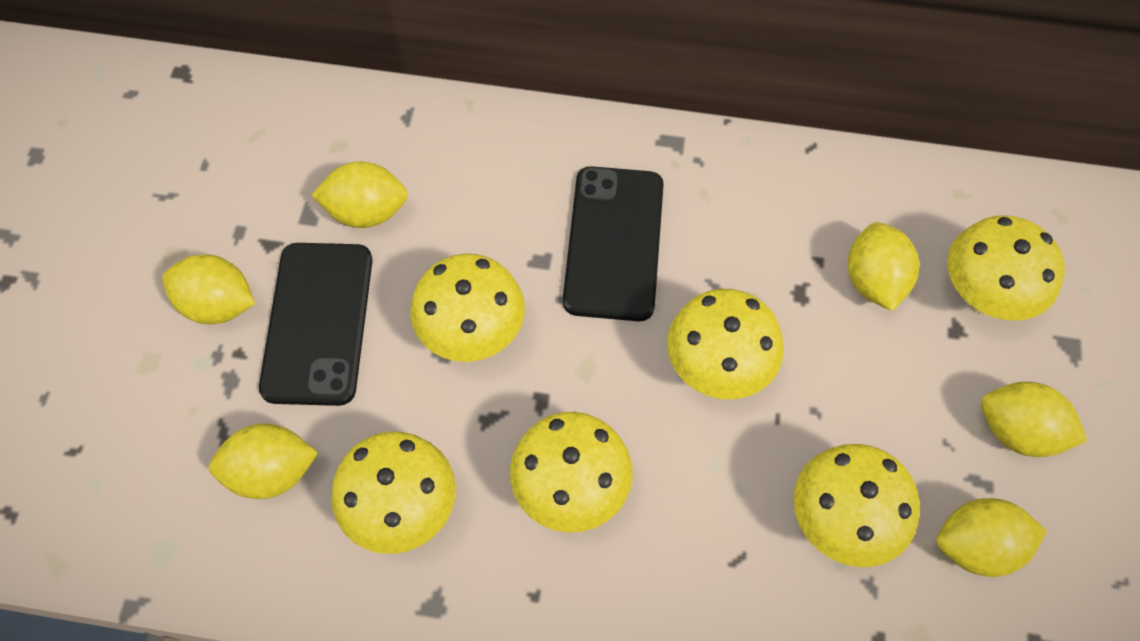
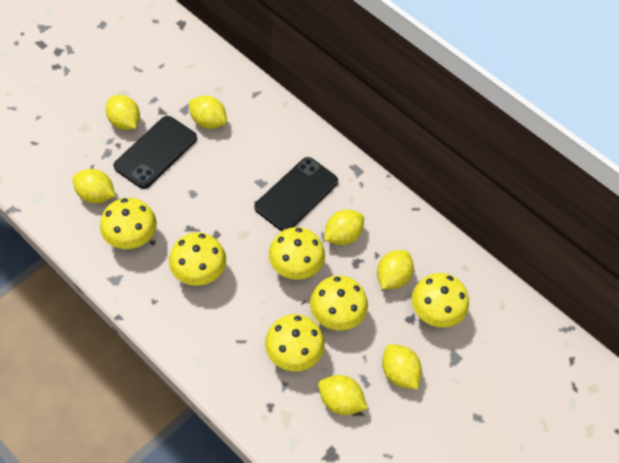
camera: 30 degrees right, 5 degrees down
yellow mushroom [410,254,525,362] -> yellow mushroom moved to [310,276,368,331]
none -> yellow lemon [324,210,364,245]

